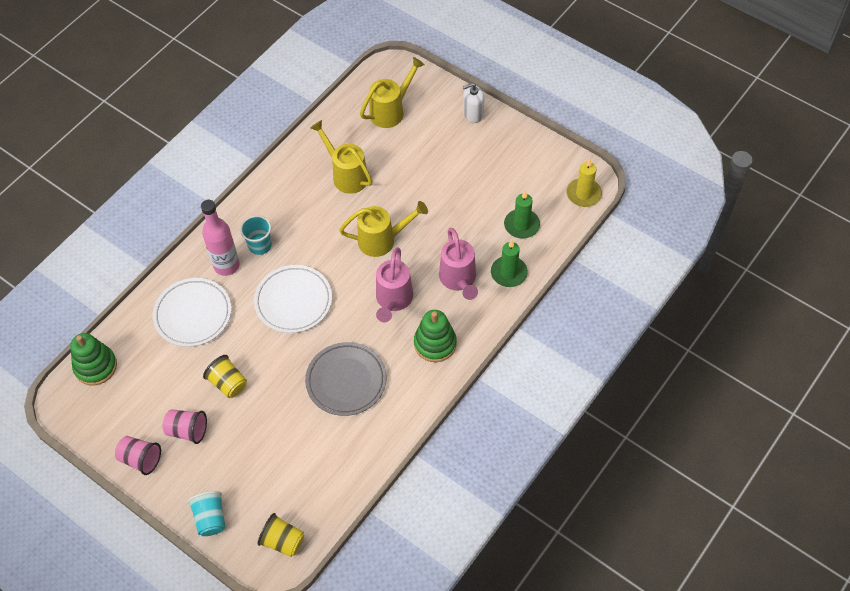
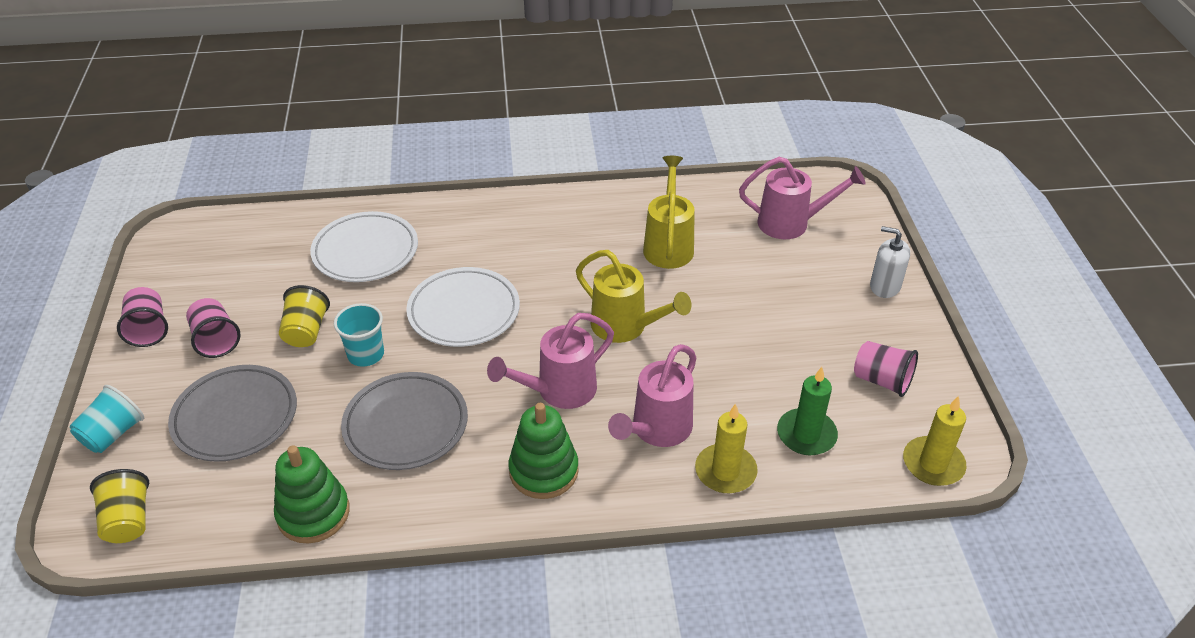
camera: 45 degrees right, 15 degrees down
green stacking toy [70,333,117,386] -> green stacking toy moved to [274,445,350,543]
pink bottle [201,200,240,276] -> none
turquoise cup [240,215,272,255] -> turquoise cup moved to [334,303,384,367]
yellow watering can [360,57,425,128] -> pink watering can [739,157,866,239]
green candle [491,240,528,287] -> yellow candle [695,403,758,493]
none -> grey plate [168,365,297,462]
none -> pink cup [854,341,918,397]

